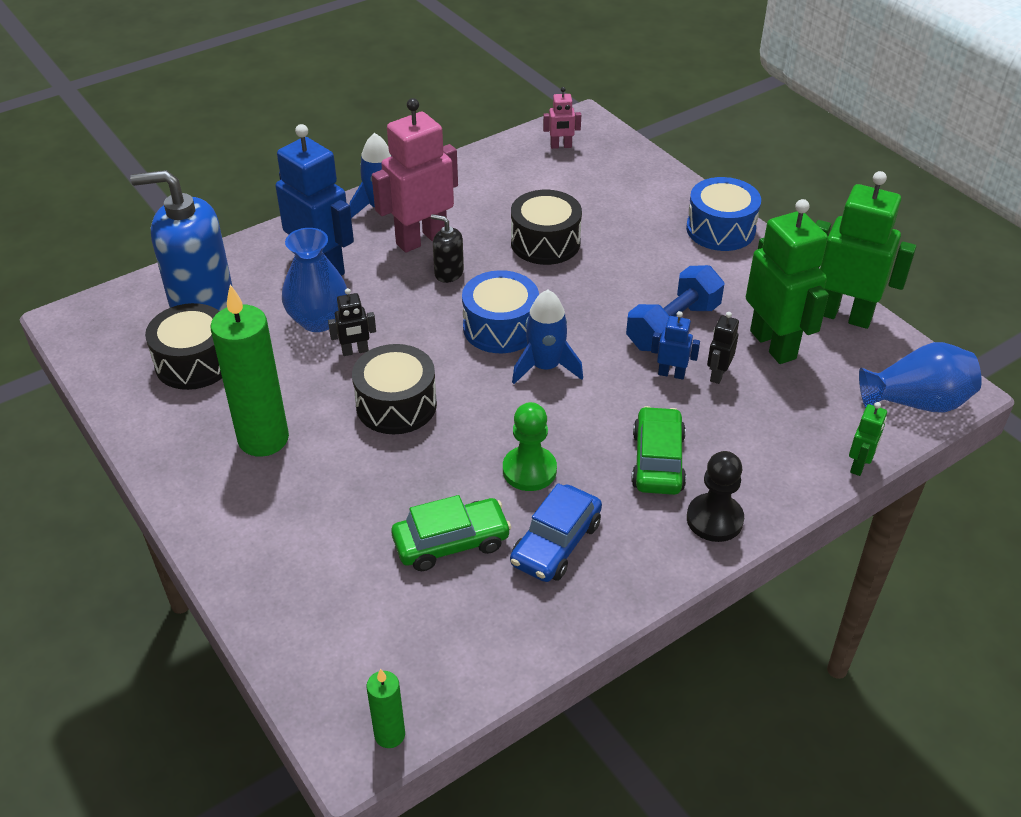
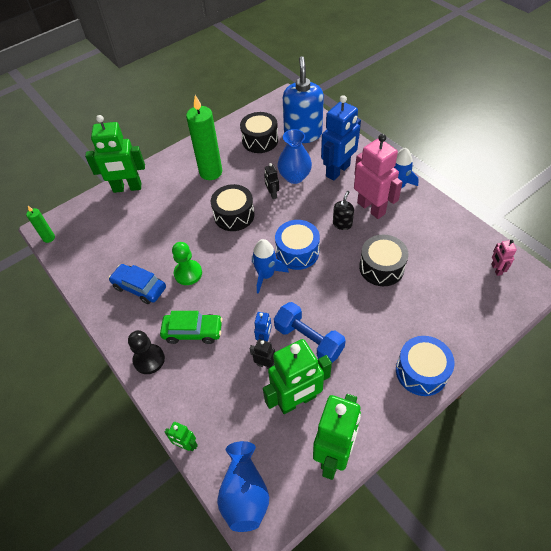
camera: 90 degrees right, 10 degrees up
green car [391,495,511,571] -> none
none -> green robot [85,115,145,193]

